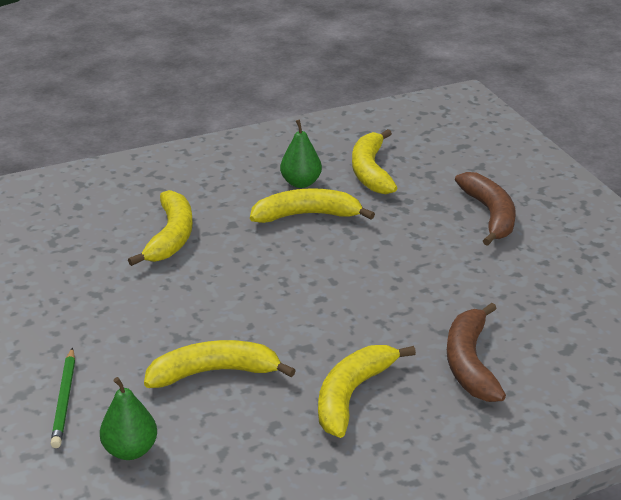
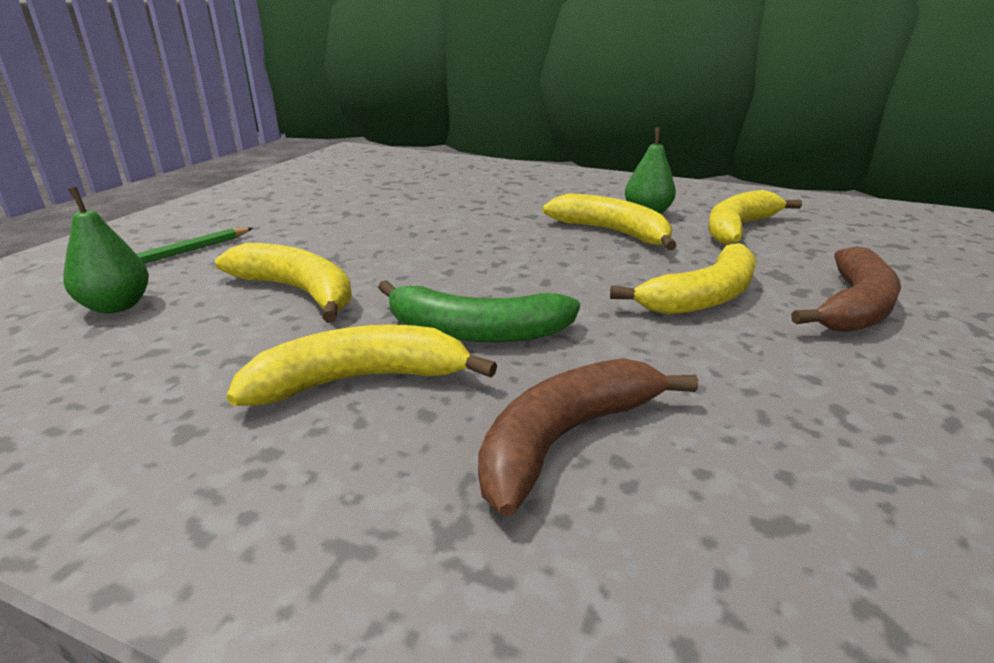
camera: 45 degrees right, 5 degrees down
yellow banana [128,190,193,266] -> yellow banana moved to [610,243,756,315]
none -> green banana [378,280,580,342]

